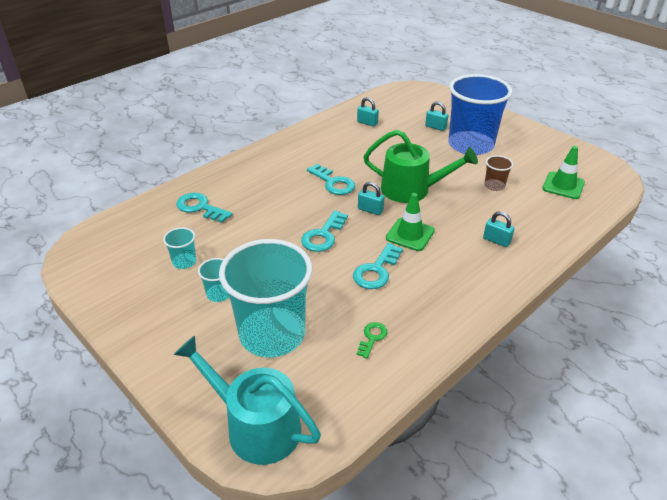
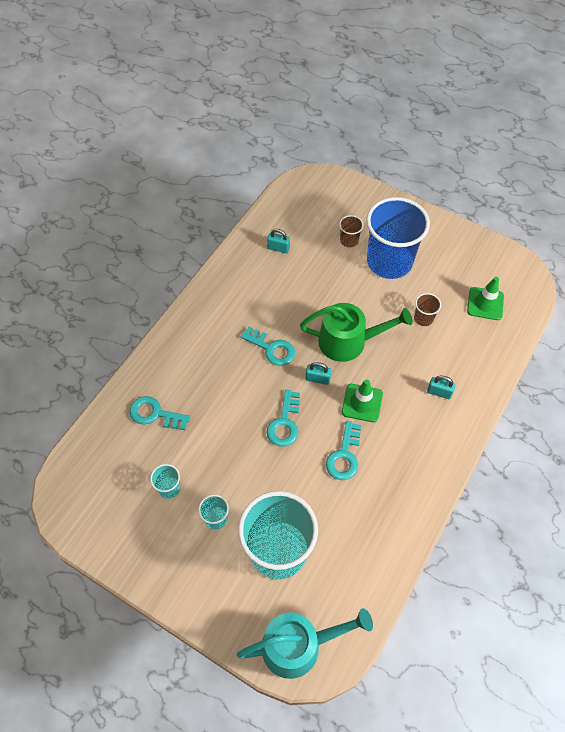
camera: 15 degrees left, 20 degrees up
turquoise watering can [174,336,321,465] -> turquoise watering can turned 150 degrees clockwise [237,608,373,679]
green key [356,322,387,359] -> none
turquoise padlock [425,101,448,131] -> brown cup [339,215,364,248]

